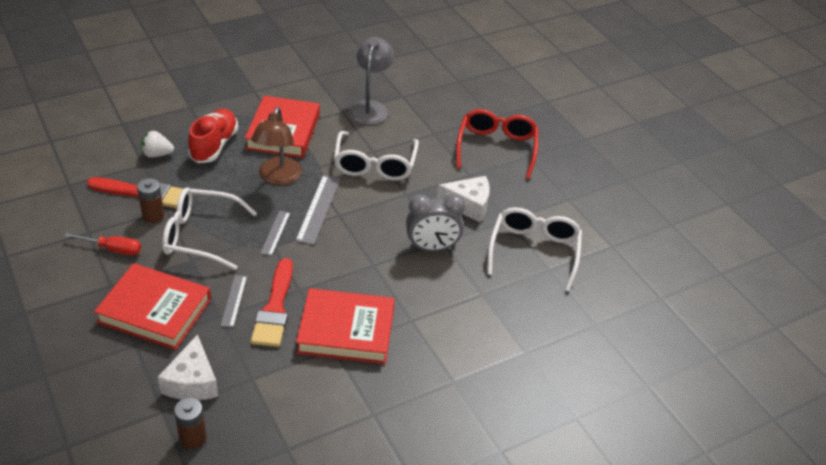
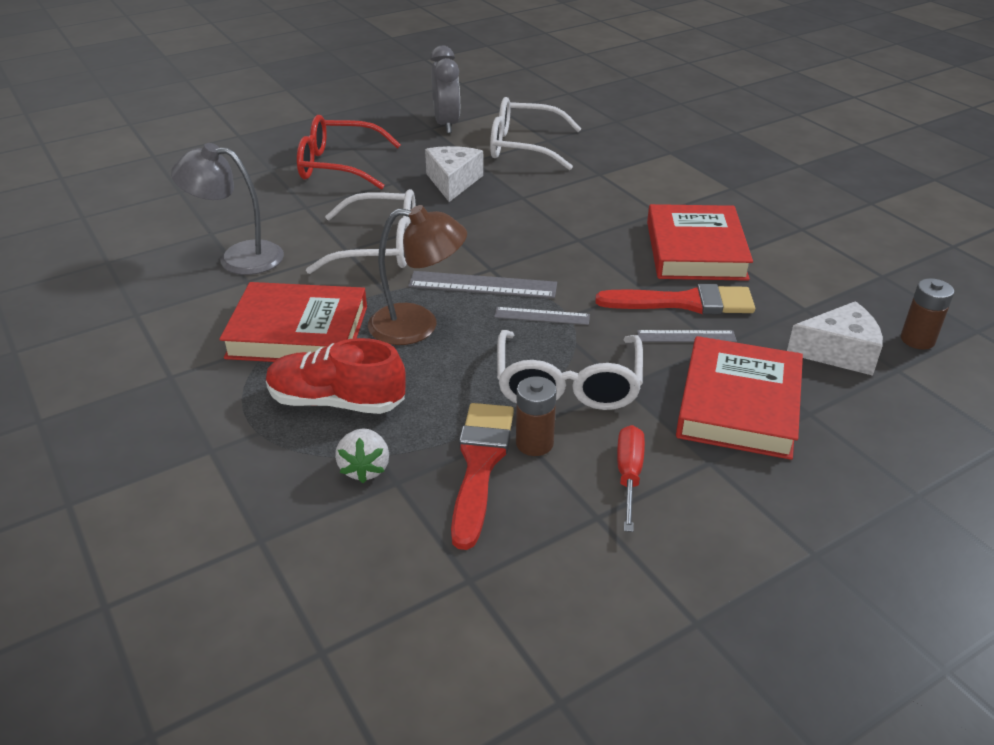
camera: 90 degrees left, 5 degrees down
grey clock [406,194,465,251] -> grey clock moved to [430,46,460,134]

